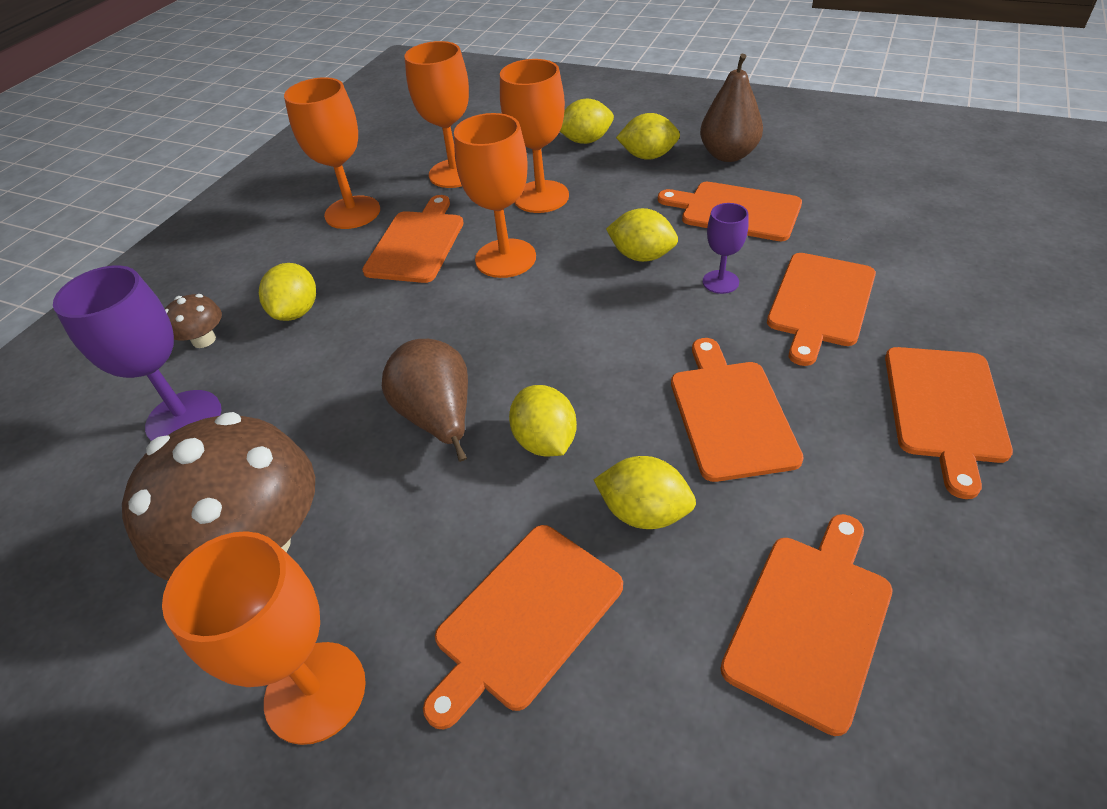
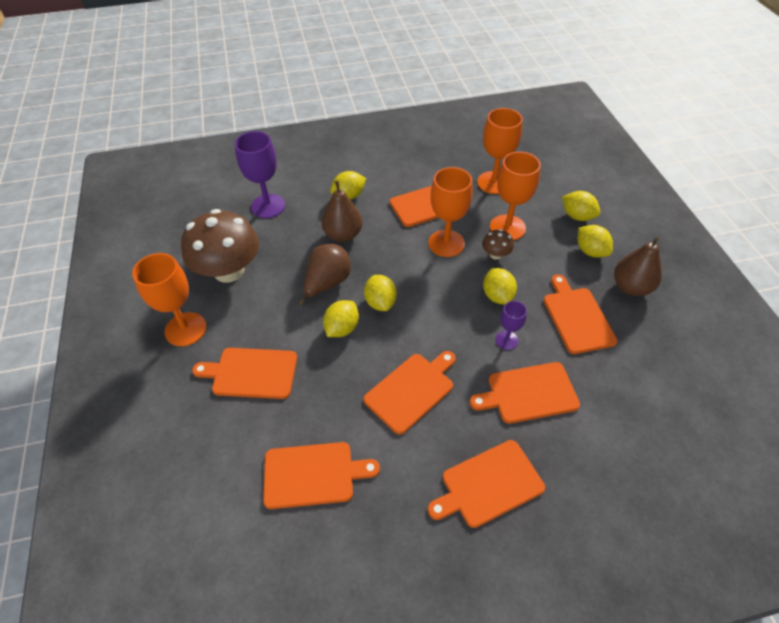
camera: 50 degrees right, 5 degrees up
brown mushroom [165,294,222,348] -> brown mushroom moved to [482,229,514,260]
orange goblet [284,77,380,229] -> none
yellow lemon [594,456,696,529] -> yellow lemon moved to [364,275,397,311]
none -> brown pear [322,181,362,242]

